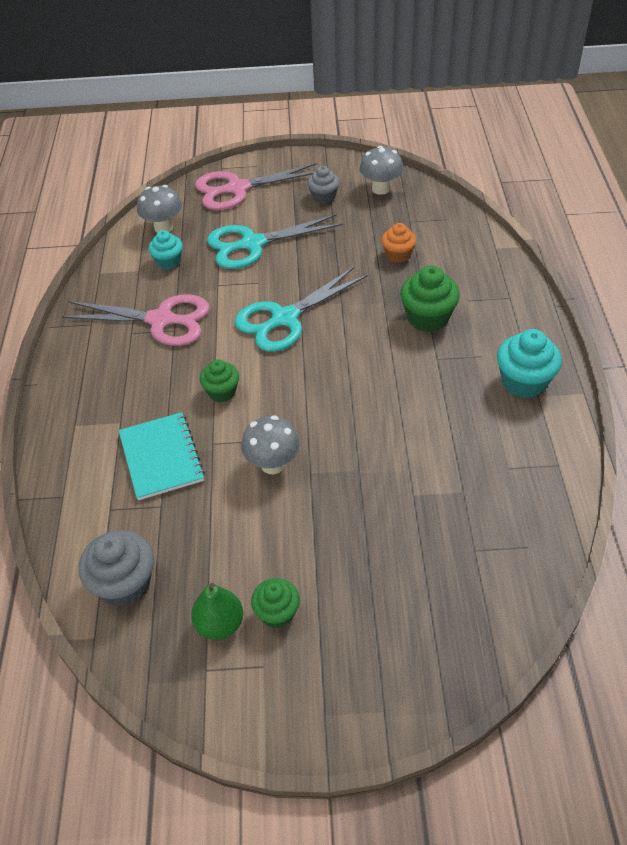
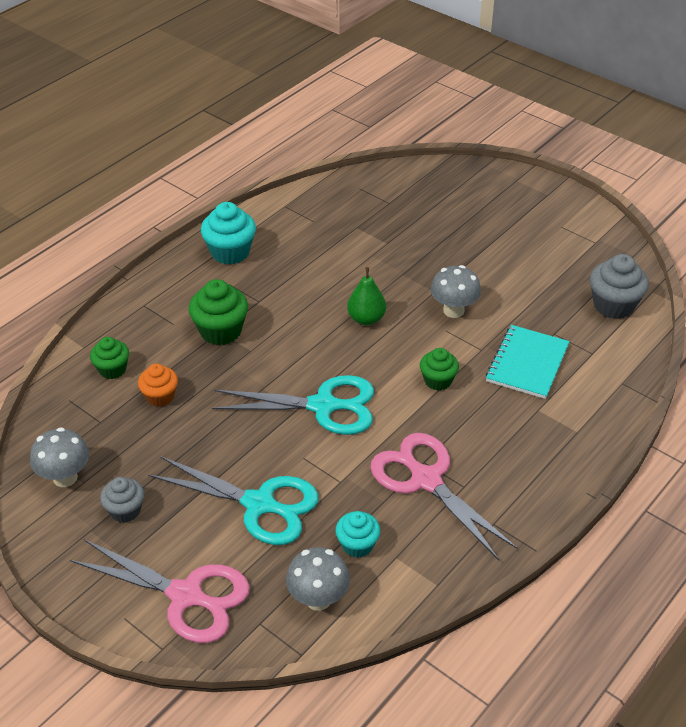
camera: 140 degrees left, 5 degrees down
green pear [191,583,243,640] -> green pear moved to [347,267,386,325]
green cupcake [251,578,300,629] -> green cupcake moved to [90,337,129,379]

